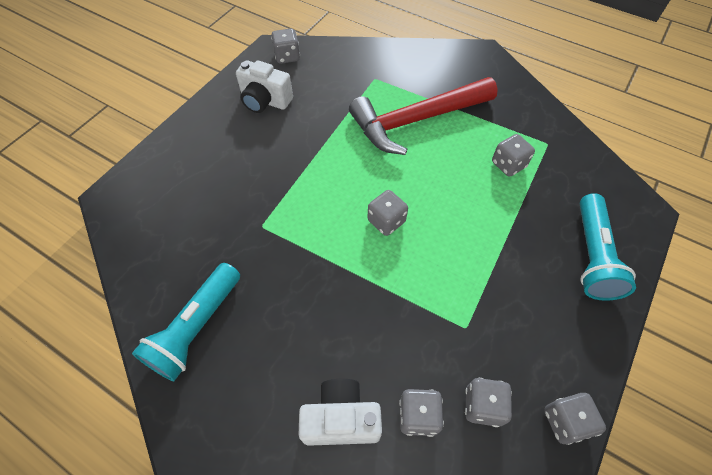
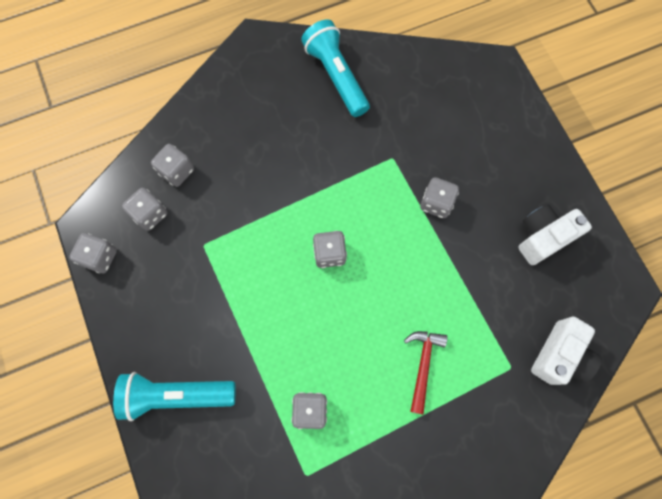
camera: 125 degrees right, 15 degrees up
grey dice [271,28,300,64] -> grey dice moved to [420,177,459,218]
white camera [299,379,382,446] -> white camera moved to [531,317,602,385]
red hammer [349,77,498,155] -> red hammer [404,331,447,415], size x0.46
turquoise flashlight [580,193,636,301] -> turquoise flashlight turned 45 degrees counterclockwise [113,372,236,421]

